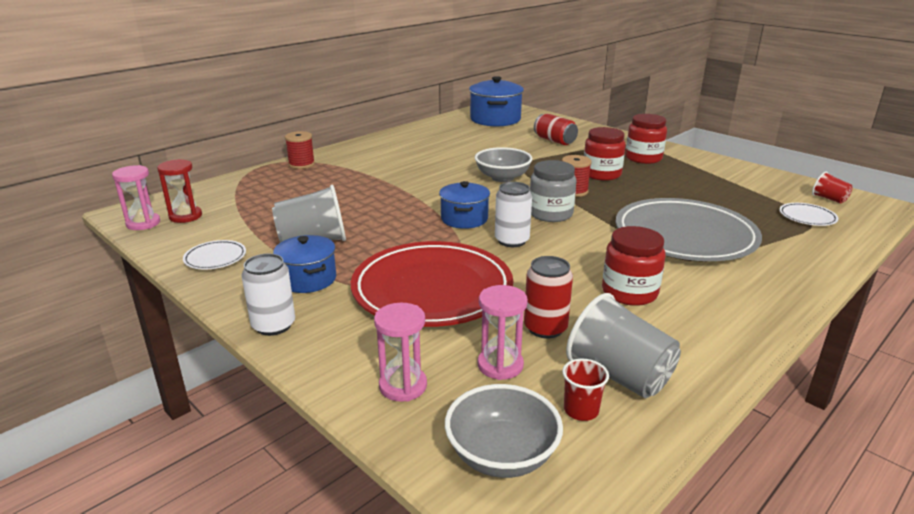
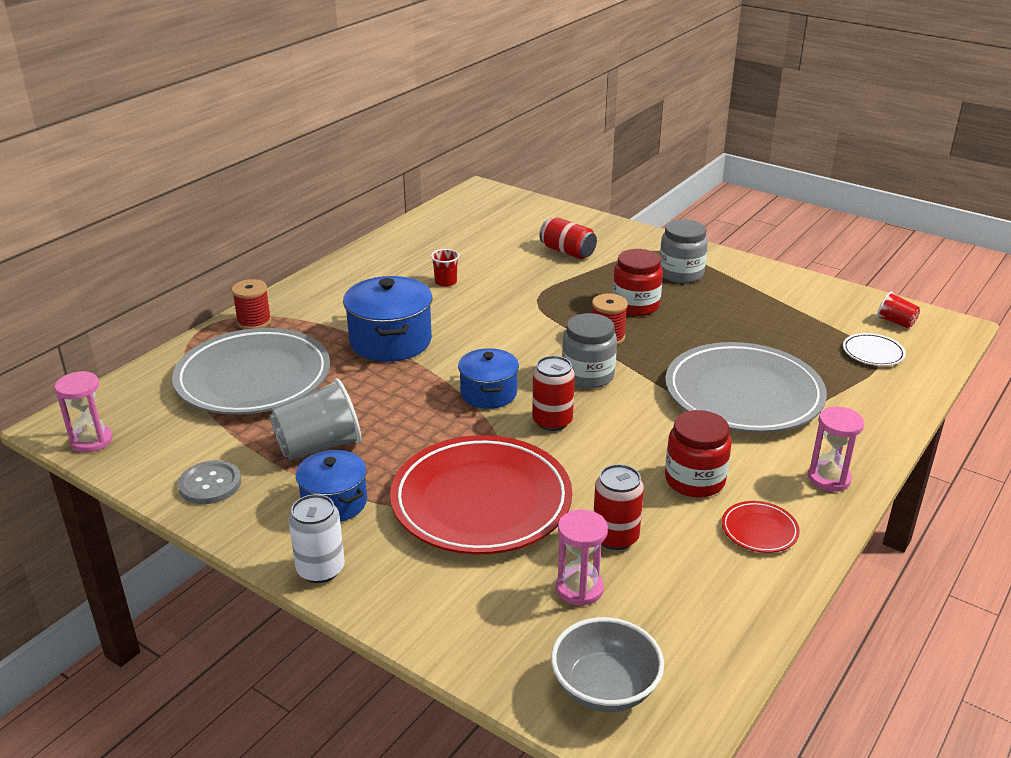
camera: 10 degrees left, 5 degrees up
red hourglass [157,159,202,223] -> none
white plate [183,240,246,270] -> grey button [178,460,241,504]
pink hourglass [374,303,427,402] -> pink hourglass moved to [808,407,864,492]
blue pot [469,76,524,126] -> blue pot moved to [343,276,432,362]
grey bowl [475,147,533,182] -> none
white can [495,182,532,247] -> red can [532,356,575,431]
red cup [562,359,609,421] -> red cup moved to [431,249,459,287]
grey cup [566,293,681,398] -> none
red jar [625,114,667,164] -> grey jar [660,219,708,283]
none -> grey plate [172,328,330,415]
none -> red plate [722,501,800,553]

